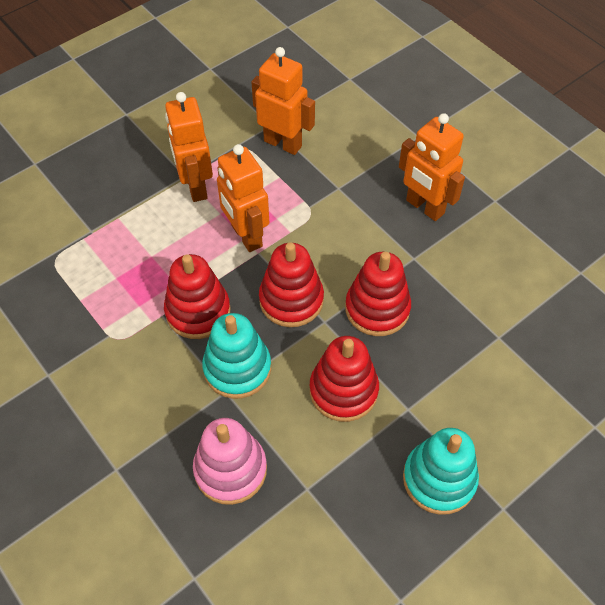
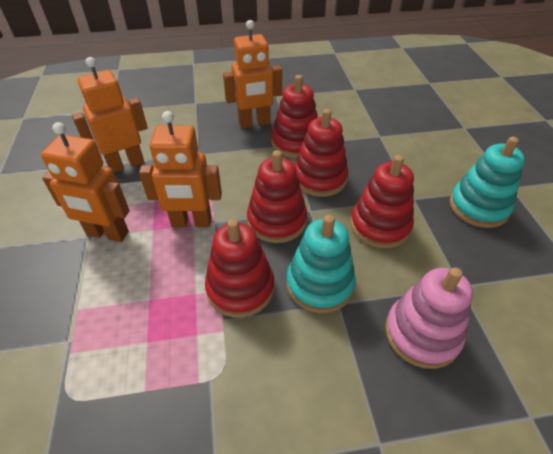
camera: 60 degrees left, 10 degrees down
none -> red stacking toy [271,75,318,158]

